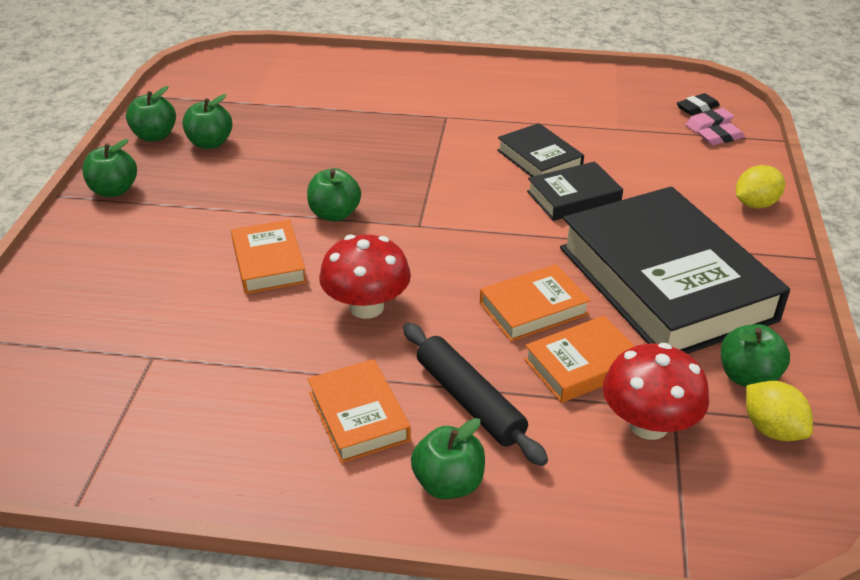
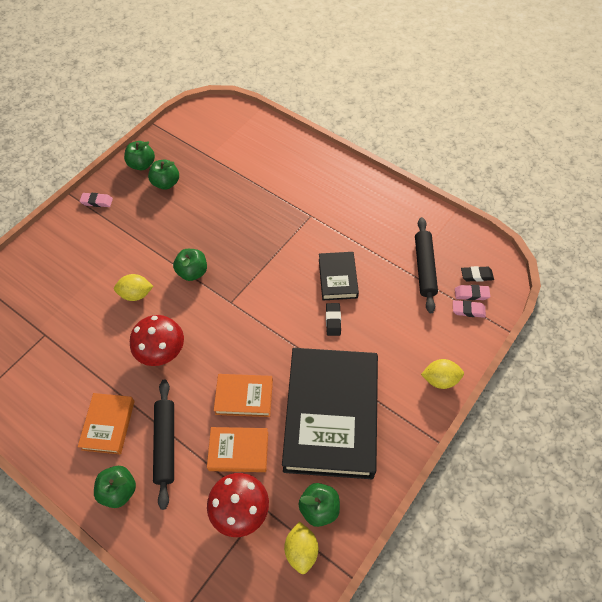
camera: 30 degrees right, 20 degrees up
green apple [82,139,137,197] -> pink eraser [80,193,113,207]
orange book [231,220,307,294] -> yellow lemon [114,274,153,301]
black book [527,162,623,221] -> black eraser [326,303,341,336]
none -> black rolling pin [415,217,438,313]

